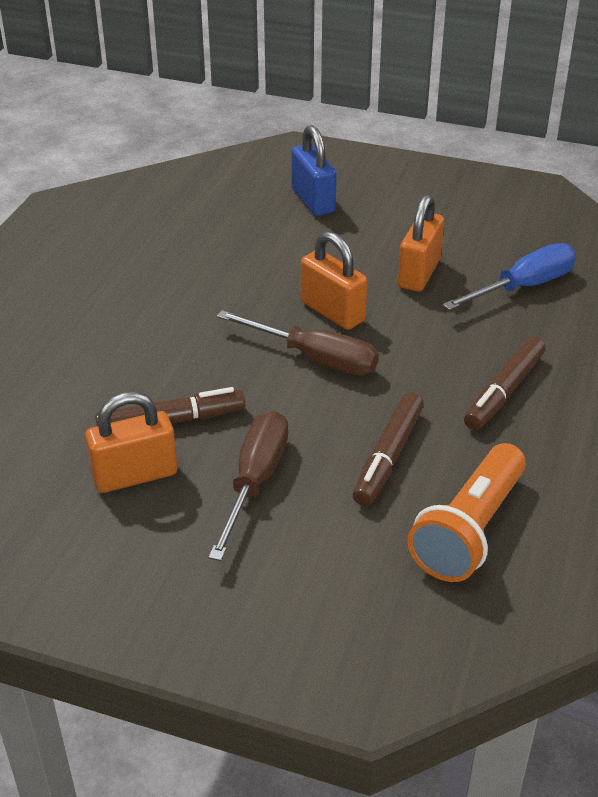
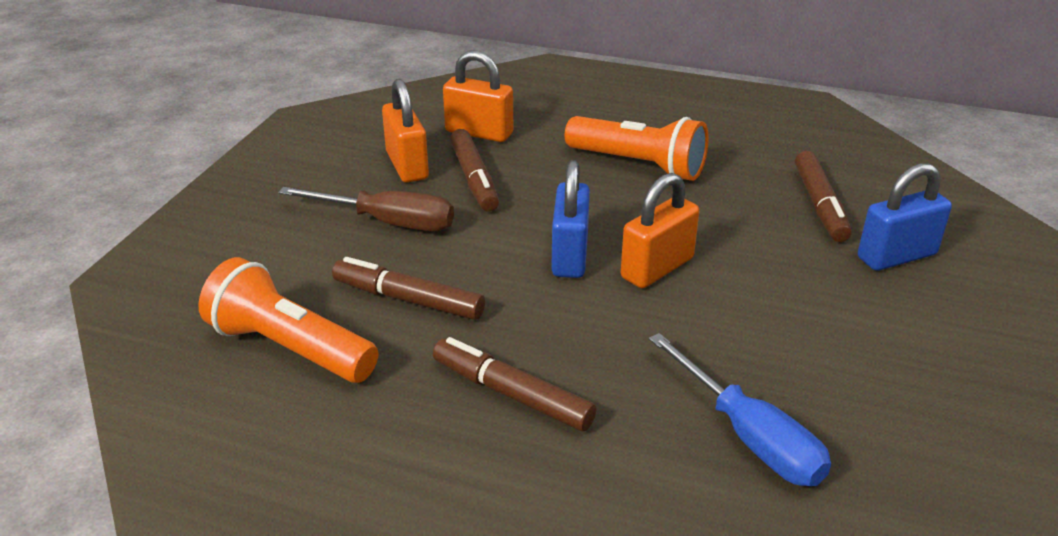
camera: 90 degrees right, 5 degrees down
brown screwdriver [217,310,379,376] -> blue padlock [551,160,590,278]
orange padlock [398,194,444,292] -> orange padlock moved to [443,50,513,142]
none -> orange flashlight [565,116,709,181]
none -> brown marker [795,151,852,242]

